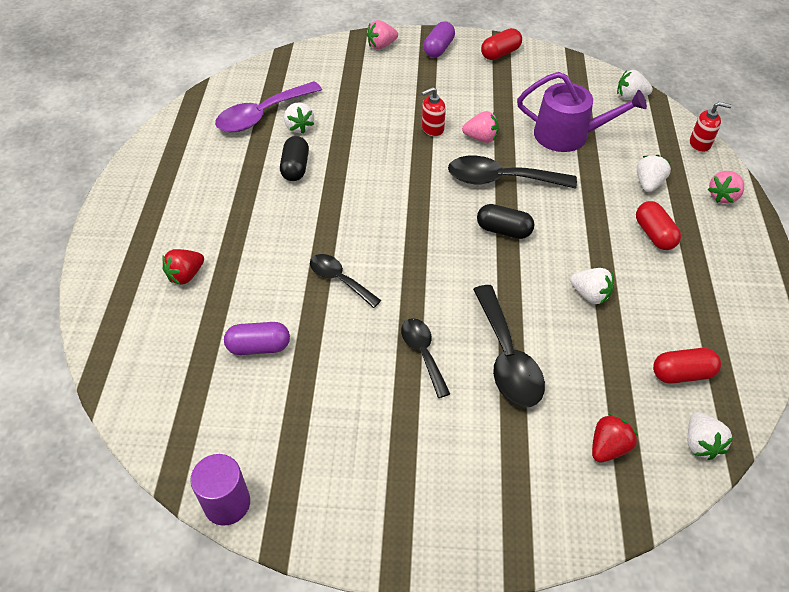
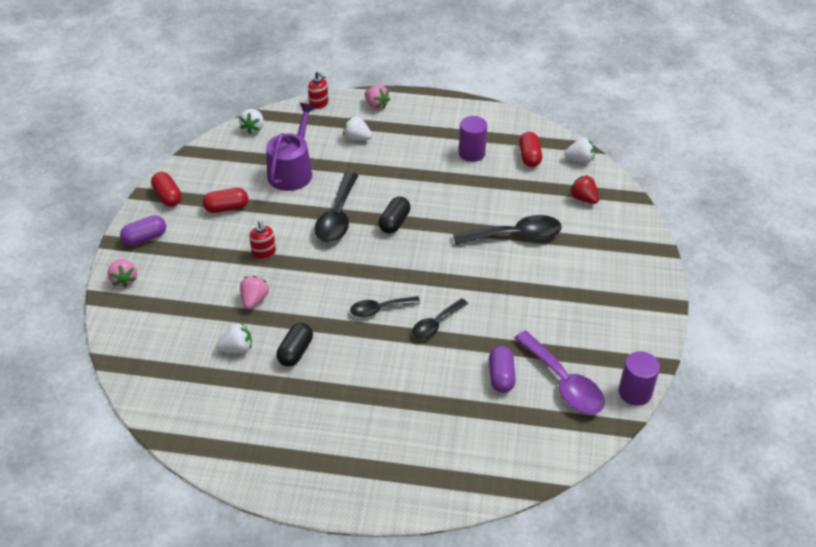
camera: 85 degrees left, 5 degrees down
red strawberry [162,249,204,285] -> none
purple spoon [215,81,322,132] -> purple spoon moved to [514,331,605,414]
black capsule [280,136,309,181] -> black capsule turned 75 degrees counterclockwise [277,323,313,367]
black spoon [401,318,450,398] -> black spoon moved to [350,296,420,317]
purple capsule [423,21,455,58] -> purple capsule turned 60 degrees counterclockwise [120,215,166,246]
pink strawberry [462,111,499,143] -> pink strawberry moved to [240,276,269,309]
white strawberry [570,268,614,304] -> none
red capsule [636,201,681,250] -> red capsule moved to [203,188,248,213]
red soap dispenser [690,102,732,152] -> red soap dispenser turned 120 degrees clockwise [308,71,329,109]
none -> purple cylinder [459,116,487,162]

